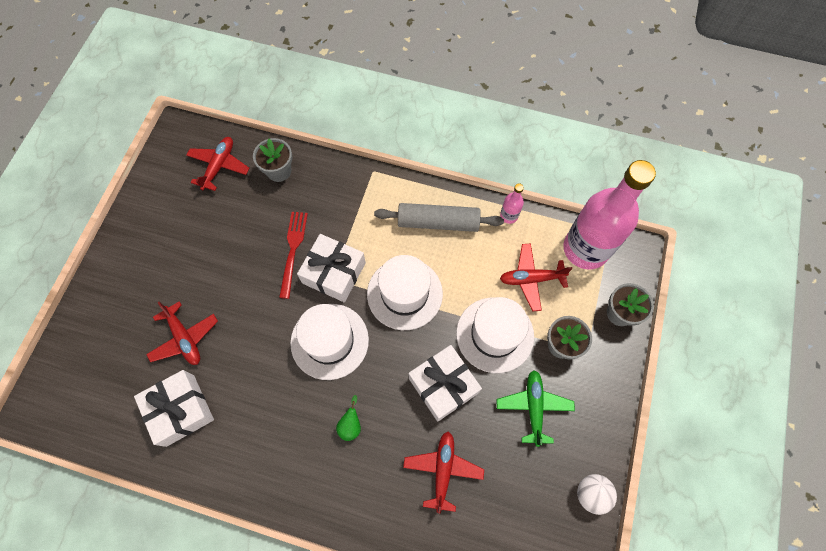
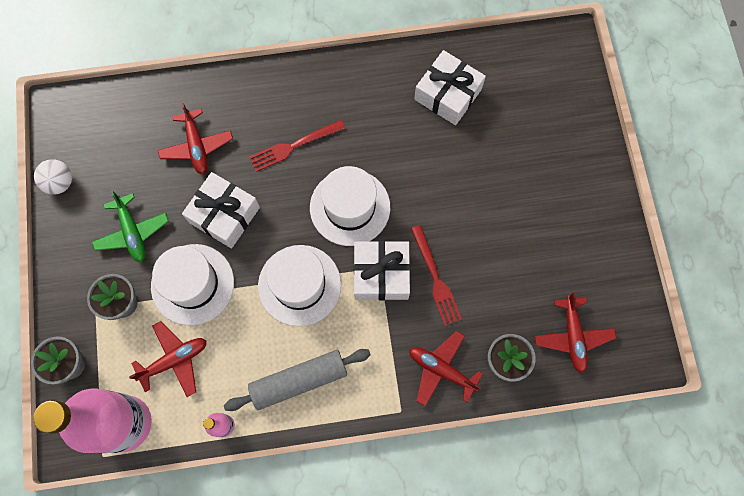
camera: 155 degrees right, 5 degrees up
red plane [146,301,218,365] -> red plane moved to [409,331,483,407]
green pear [336,395,361,441] -> red fork [249,120,345,172]

